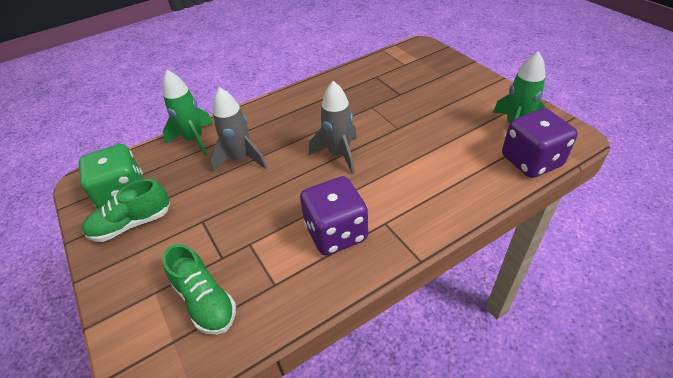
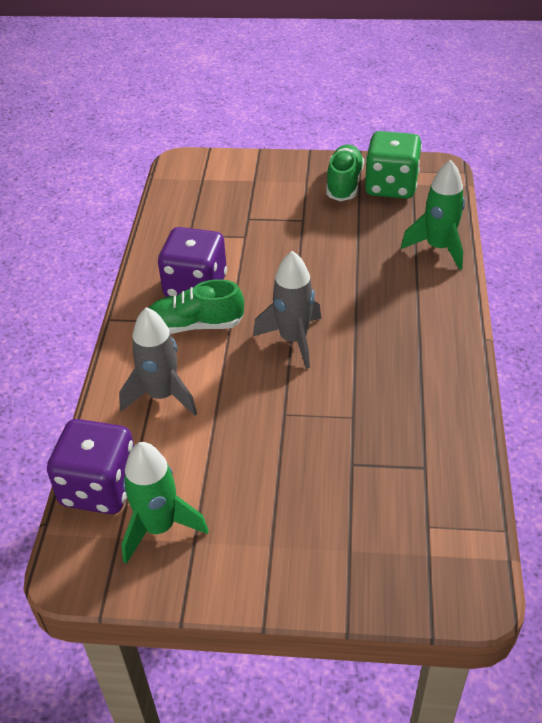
camera: 125 degrees right, 0 degrees up
green shoe [163,244,236,335] -> green shoe moved to [149,279,244,334]
grey rocket [210,87,267,172] -> grey rocket moved to [119,307,197,416]

